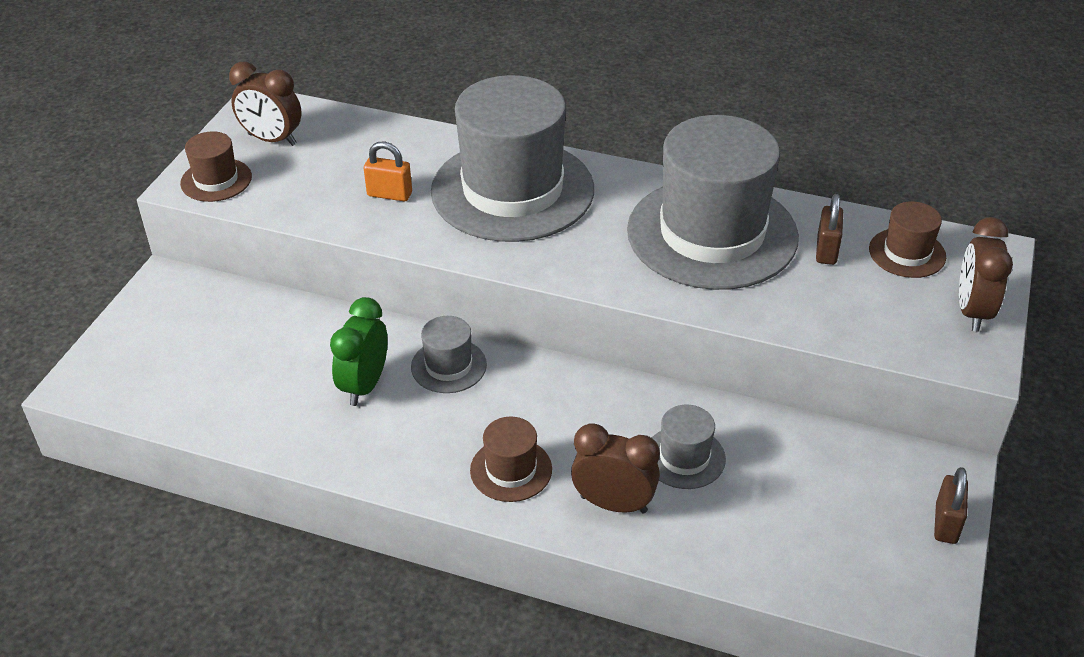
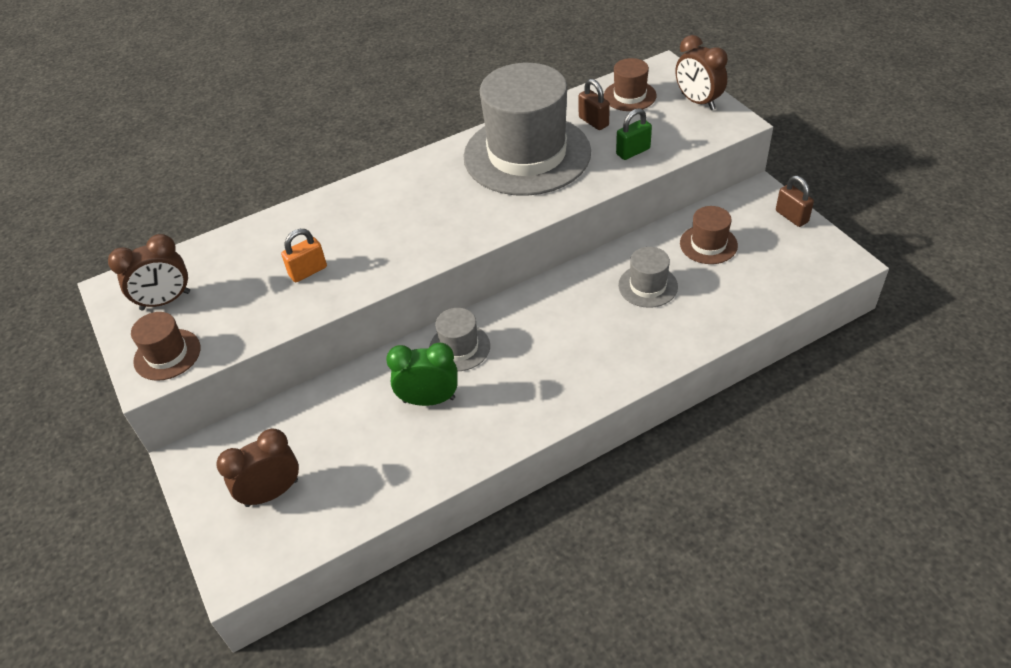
camera: 45 degrees left, 5 degrees up
green clock [330,297,387,406] -> green clock turned 120 degrees clockwise [386,343,457,406]
grey hat [431,75,594,242] -> none
brown hat [470,417,552,502] -> brown hat moved to [680,206,738,264]
brown clock [571,423,660,514] -> brown clock moved to [216,429,299,507]
none -> green padlock [616,108,652,160]

